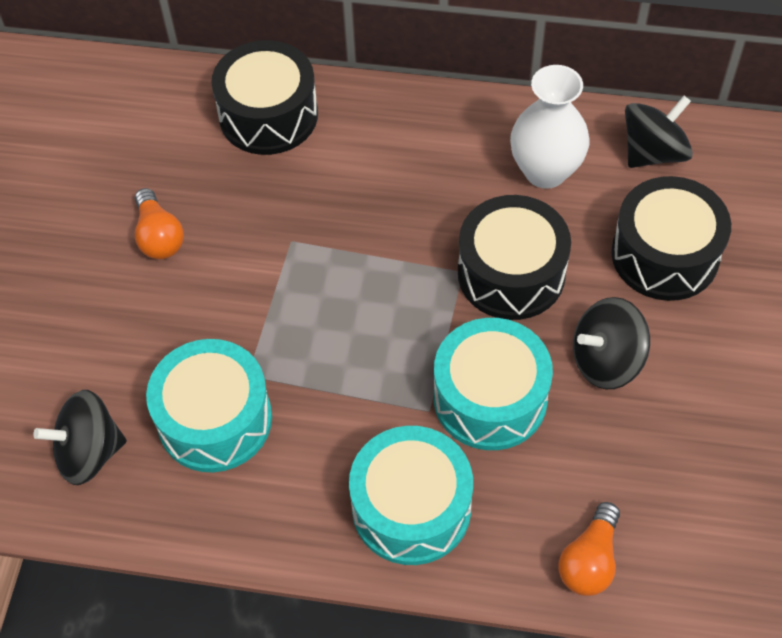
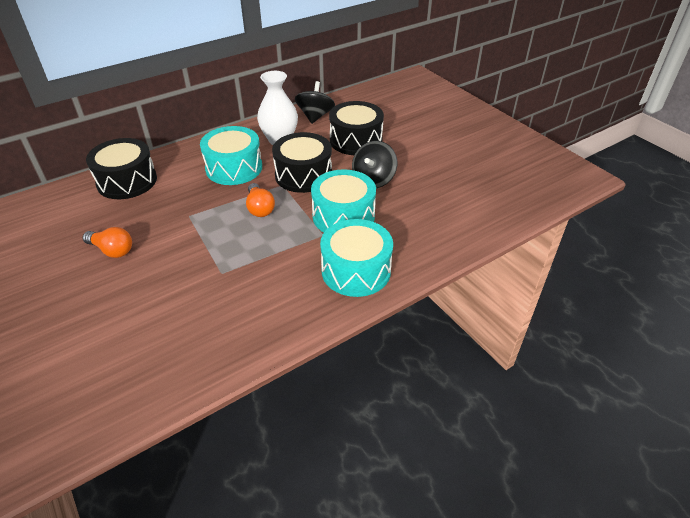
camera: 45 degrees left, 15 degrees down
black spinning top [33,390,127,485] -> none
turquoise drum [146,339,272,472] -> turquoise drum moved to [200,126,262,185]
orange light bulb [559,502,620,596] -> orange light bulb moved to [246,183,275,217]

